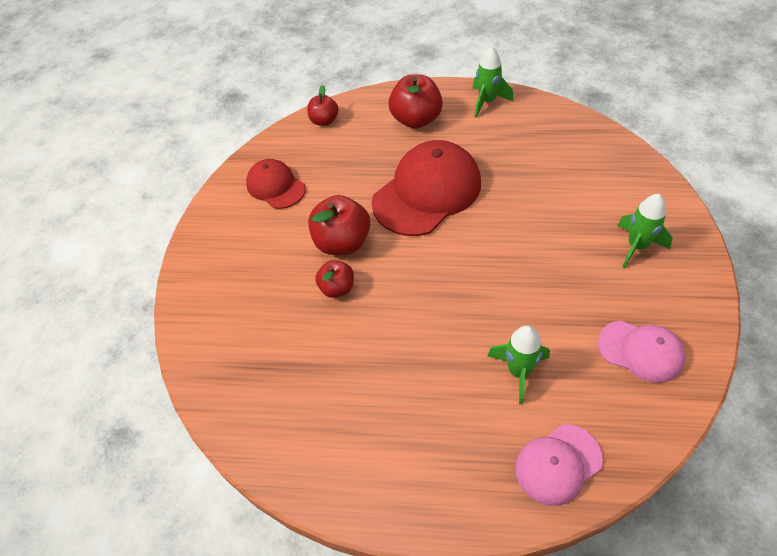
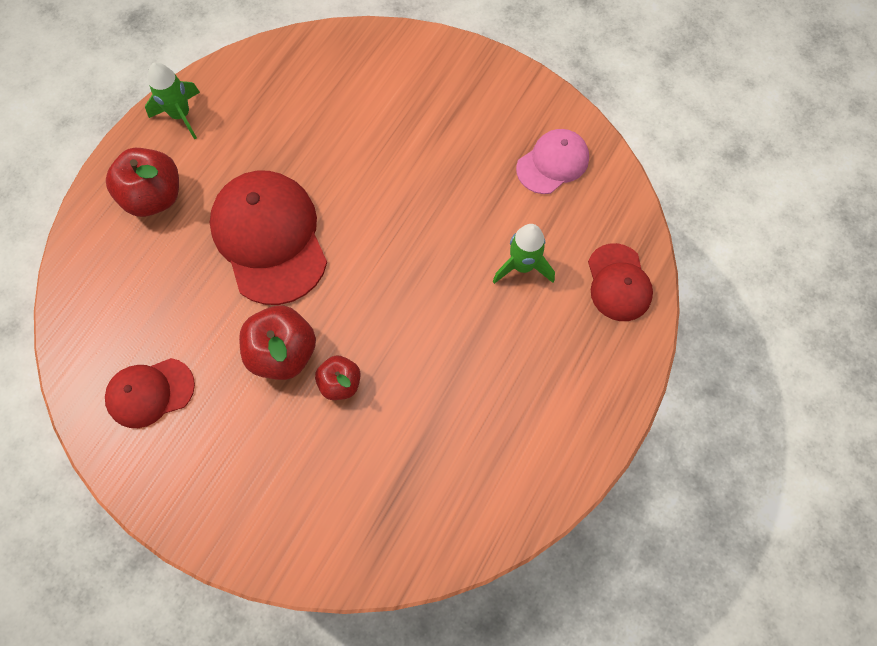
camera: 70 degrees left, 15 degrees up
red apple [307,85,339,126] -> none
pink cap [515,425,603,506] -> red cap [588,243,653,321]
green rocket [617,194,673,268] -> none

